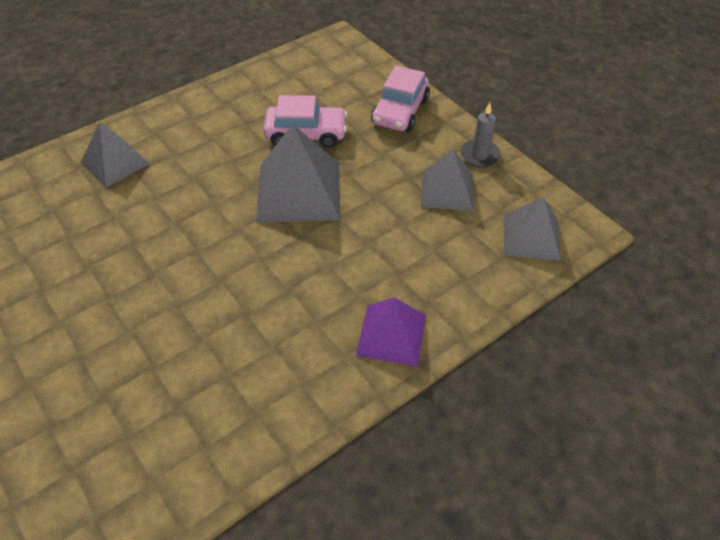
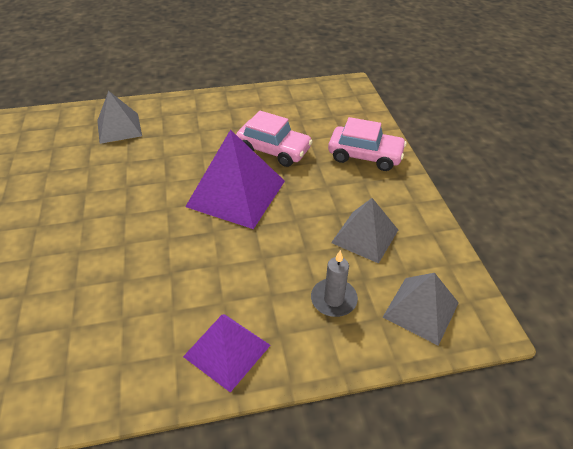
camera: 25 degrees right, 5 degrees down
grey pyramid [256,124,340,222] -> purple pyramid [185,130,285,229]
pink car [371,66,430,132] -> pink car turned 120 degrees counterclockwise [328,117,407,171]
grey candle [461,103,501,168] -> grey candle moved to [311,250,358,317]

